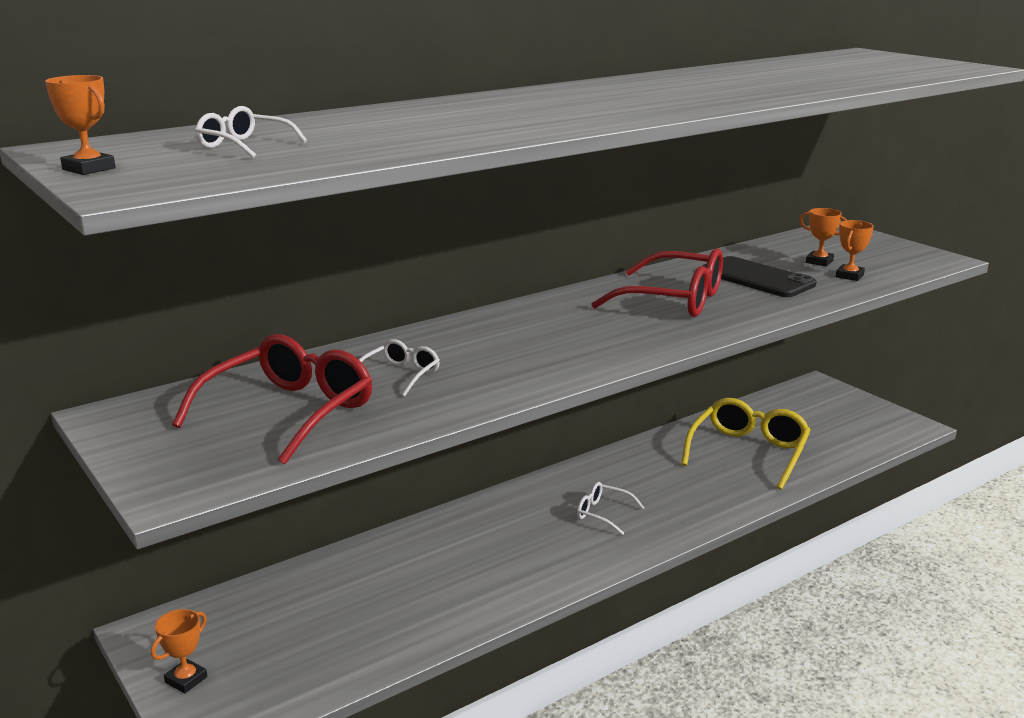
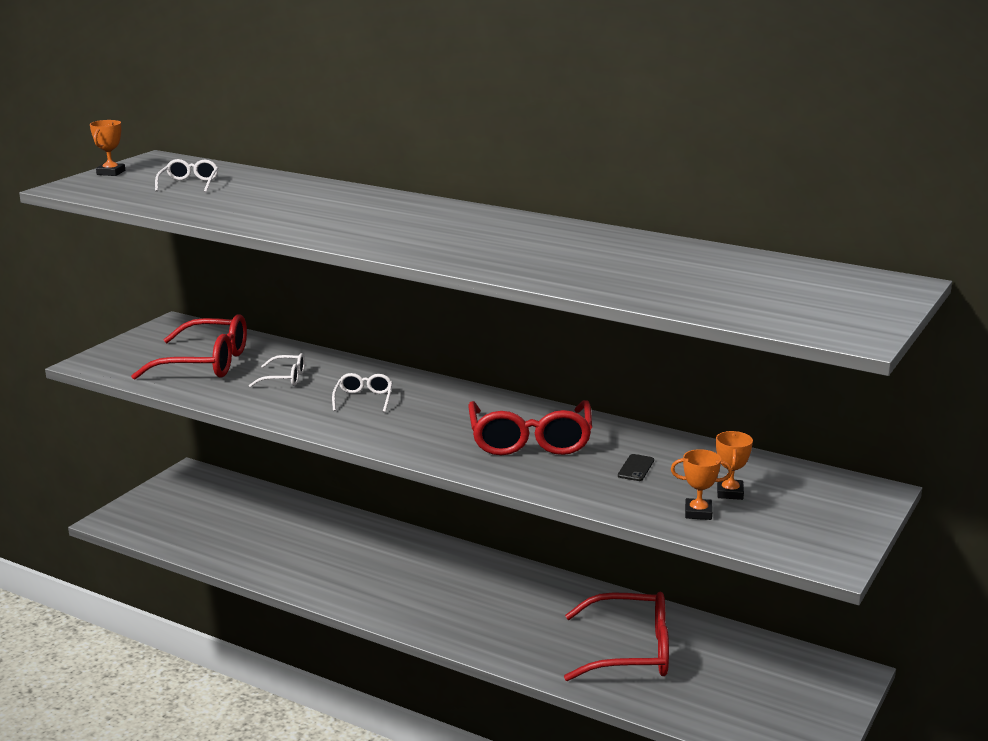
camera: 65 degrees right, 0 degrees up
orange trophy [151,609,207,693] -> none
white glasses [577,482,644,535] -> white glasses moved to [332,373,392,413]
yellow glasses [681,398,811,490] -> red glasses [564,592,669,681]
black phone [702,256,817,297] -> black phone [618,454,654,481], size x0.43

